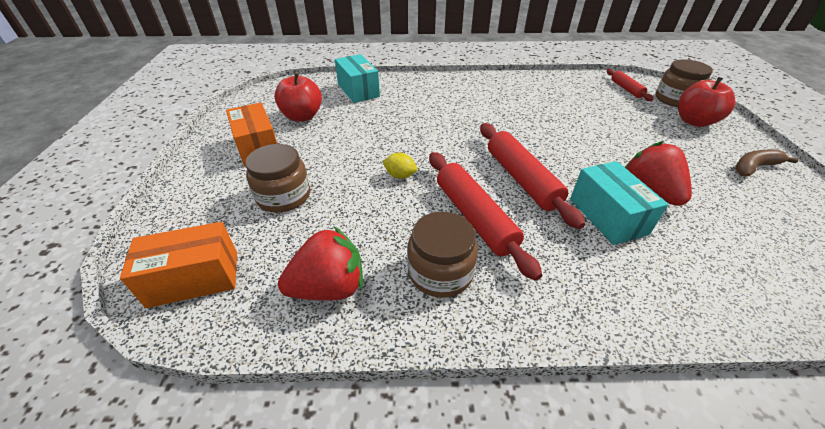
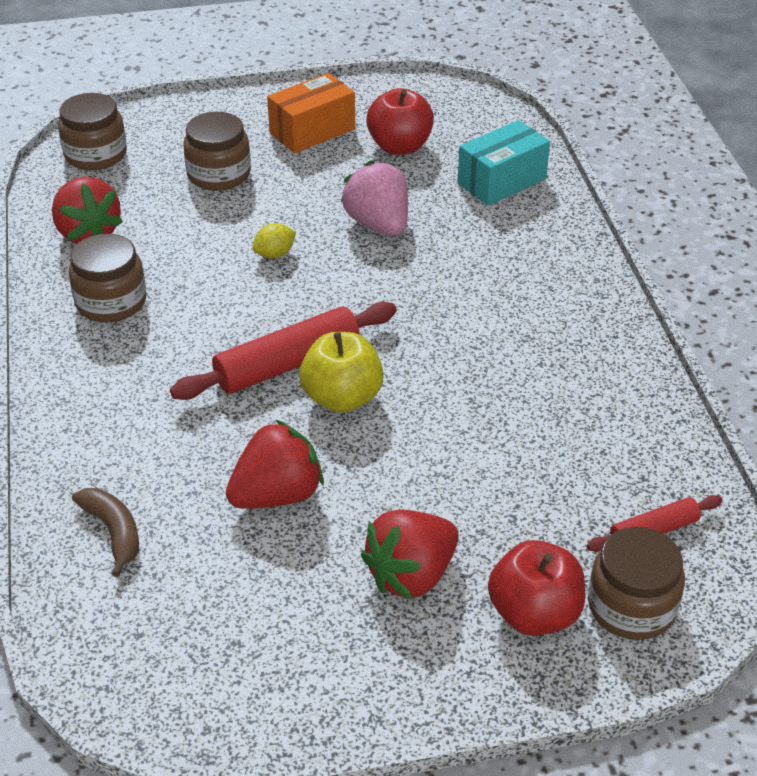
camera: 80 degrees right, 0 degrees up
orange box [120,222,237,308] -> brown jar [58,93,127,170]
yellow lemon [383,153,417,179] -> yellow lemon turned 45 degrees clockwise [252,223,296,259]
red rolling pin [429,152,542,281] -> none
turquoise box [570,161,669,245] -> none
brown banana [735,149,799,176] -> brown banana moved to [72,488,139,577]
none -> yellow apple [299,332,384,413]
none -> pink strawberry [341,160,408,236]
none -> red strawberry [361,509,459,600]

